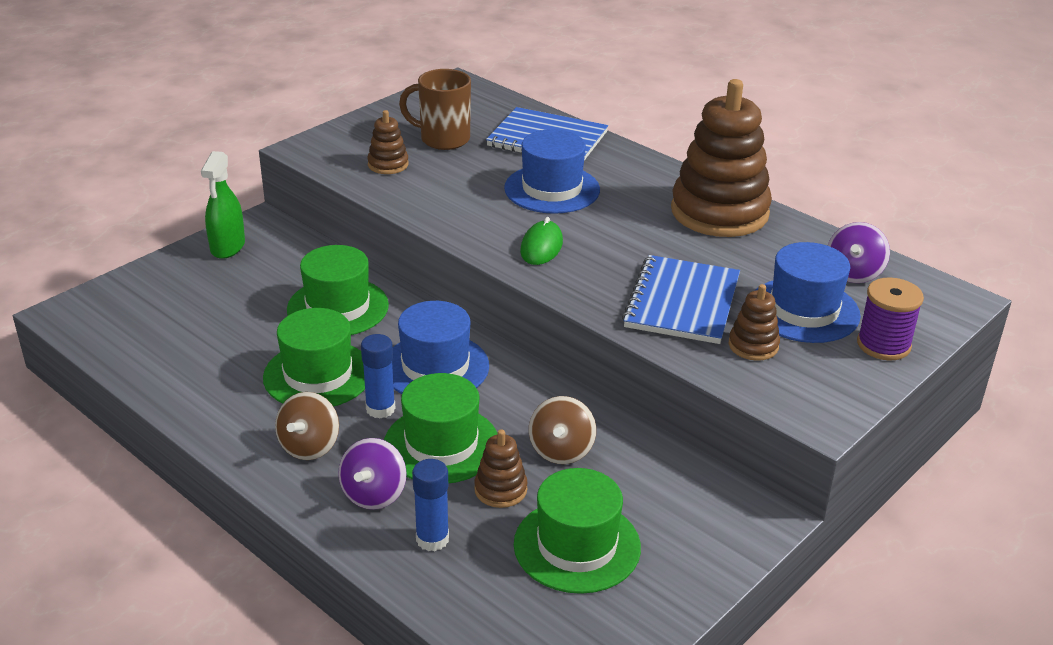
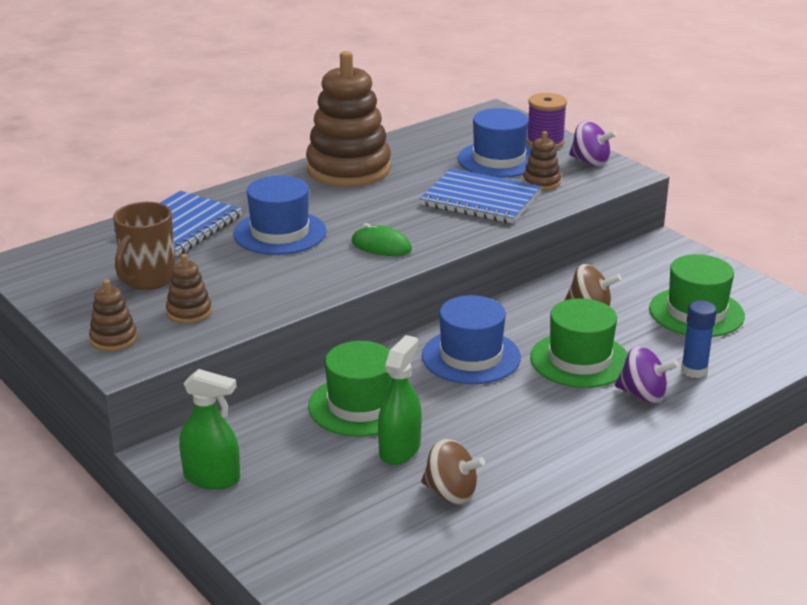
camera: 80 degrees left, 5 degrees down
green hat [263,308,365,407] -> none
brown spinning top [275,392,339,460] -> brown spinning top moved to [421,439,485,504]
blue glue stick [361,334,396,419] -> none
brown stacking toy [474,429,527,508] -> brown stacking toy moved to [89,280,137,351]
purple spinning top [828,222,890,283] -> purple spinning top moved to [569,121,617,167]
none -> green spray bottle [378,335,422,465]

